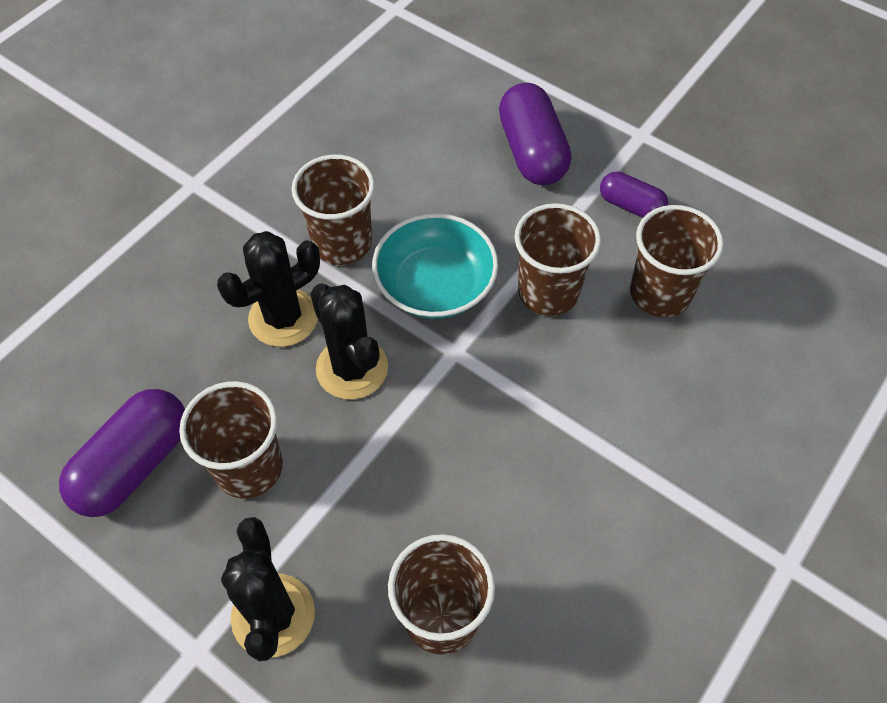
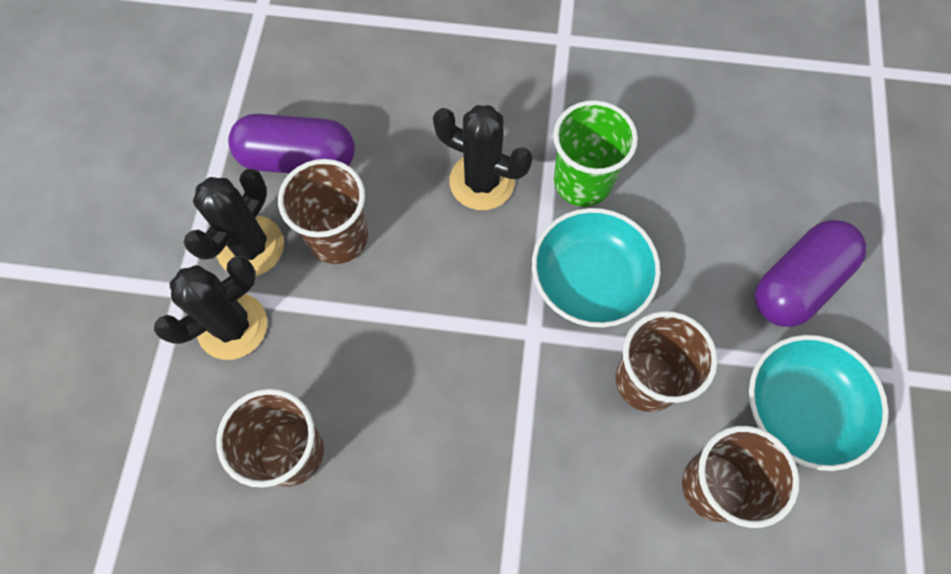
camera: 60 degrees right, 10 degrees up
brown cup [291,155,375,265] -> green cup [553,100,638,207]
black cactus [310,284,388,400] -> black cactus moved to [183,169,284,276]
purple capsule [600,172,668,218] -> turquoise bowl [749,335,889,471]

